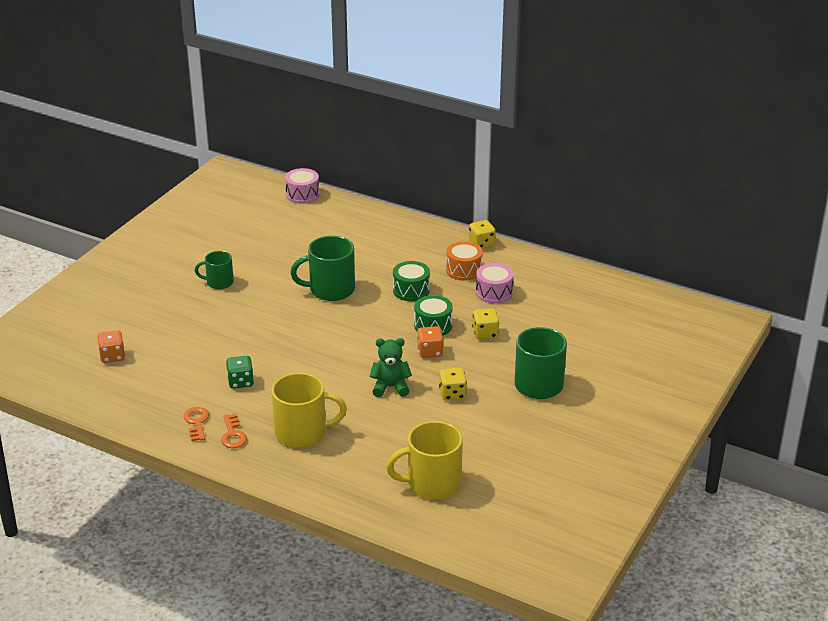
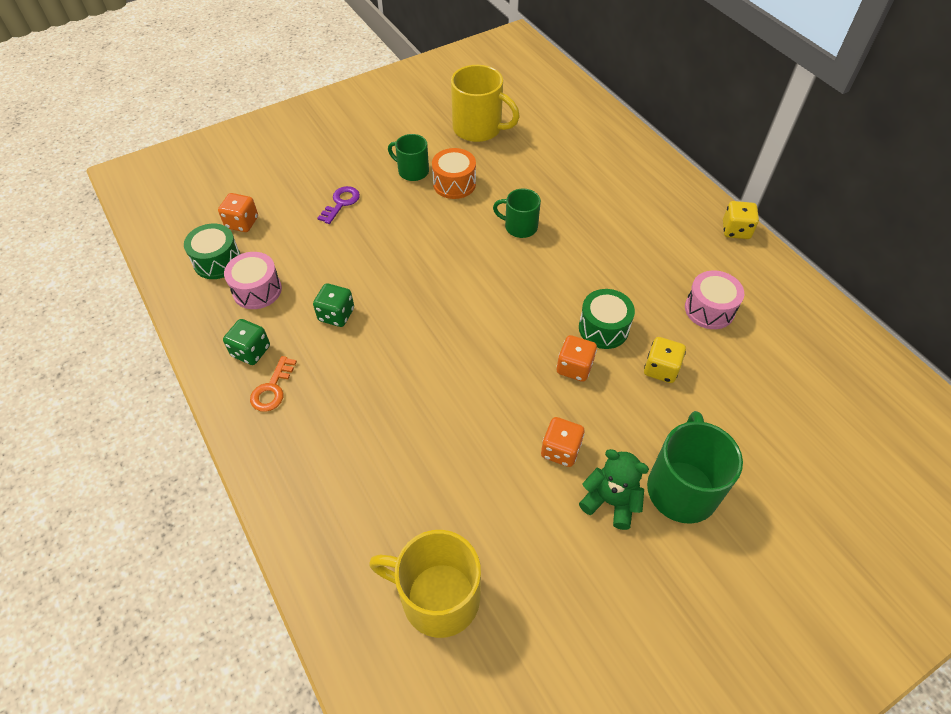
camera: 30 degrees right, 20 degrees up
orange key [183,407,209,441] -> green dice [223,319,270,365]
yellow mug [271,373,347,448] -> yellow mug moved to [451,65,520,142]
pink drum [285,168,320,204] -> pink drum moved to [224,252,282,309]
green mug [290,236,355,301] -> green mug [493,189,541,238], size x0.60
green teddy bear [369,338,412,397] -> green teddy bear moved to [579,449,649,530]
green drum [393,261,430,301] -> green drum moved to [184,224,240,279]
yellow dice [439,368,467,401] -> orange dice [541,417,584,467]
orange drum [446,241,483,281] -> orange drum moved to [432,148,476,199]
none -> purple key [317,186,360,224]

